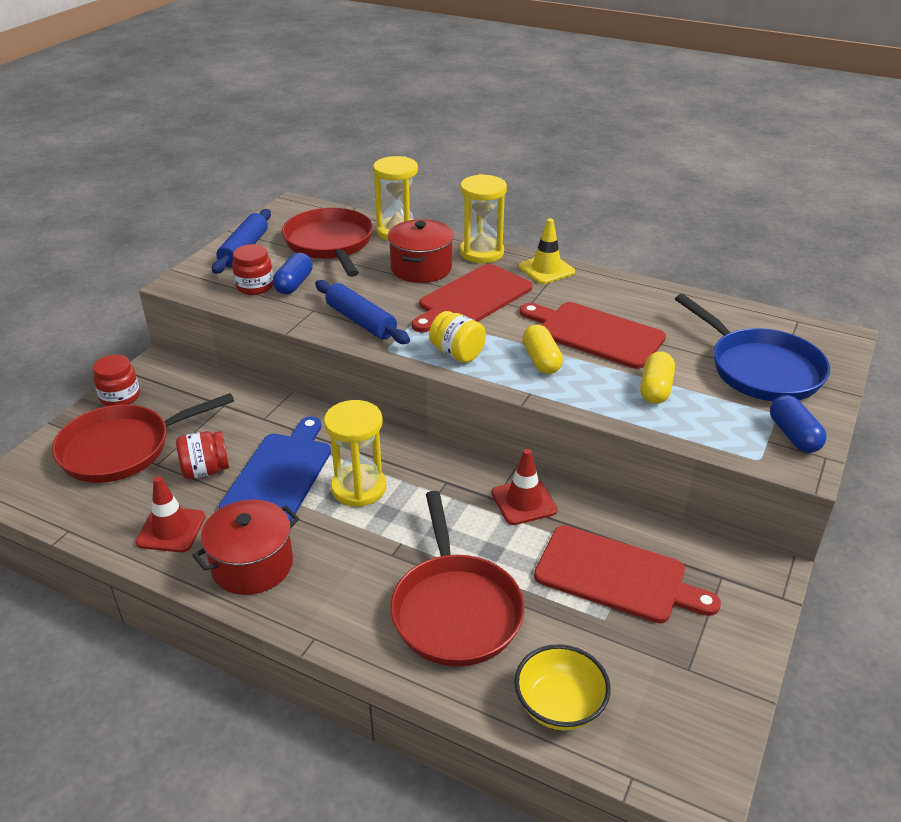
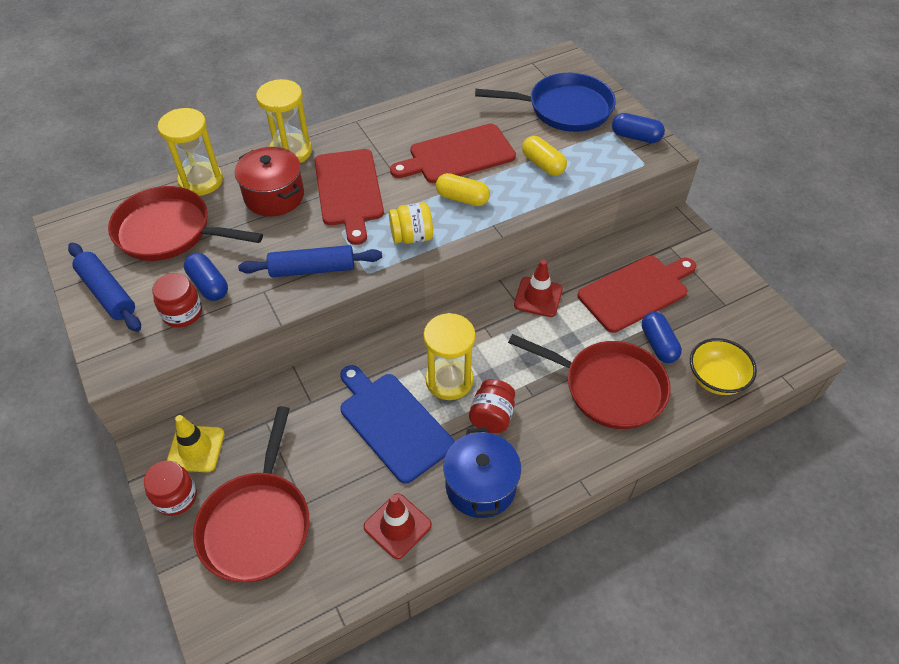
camera: 55 degrees left, 15 degrees up
red jar [176,431,229,479] -> red jar moved to [469,379,515,433]
red pot [192,500,299,595] -> blue pot [443,428,521,518]
yellow traffic cone [519,219,575,284] -> yellow traffic cone moved to [167,415,224,472]
none -> blue capsule [642,312,682,363]

